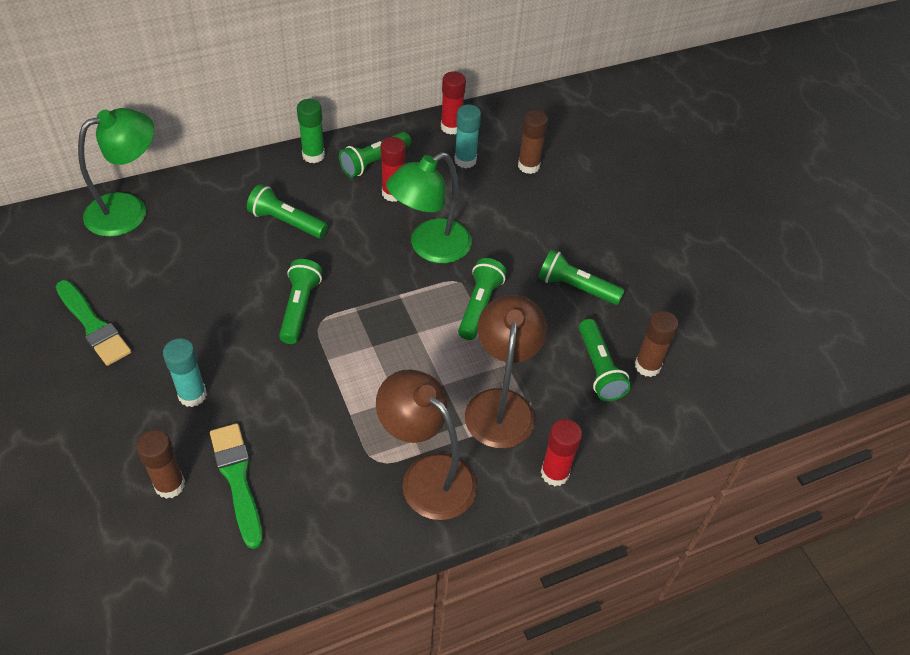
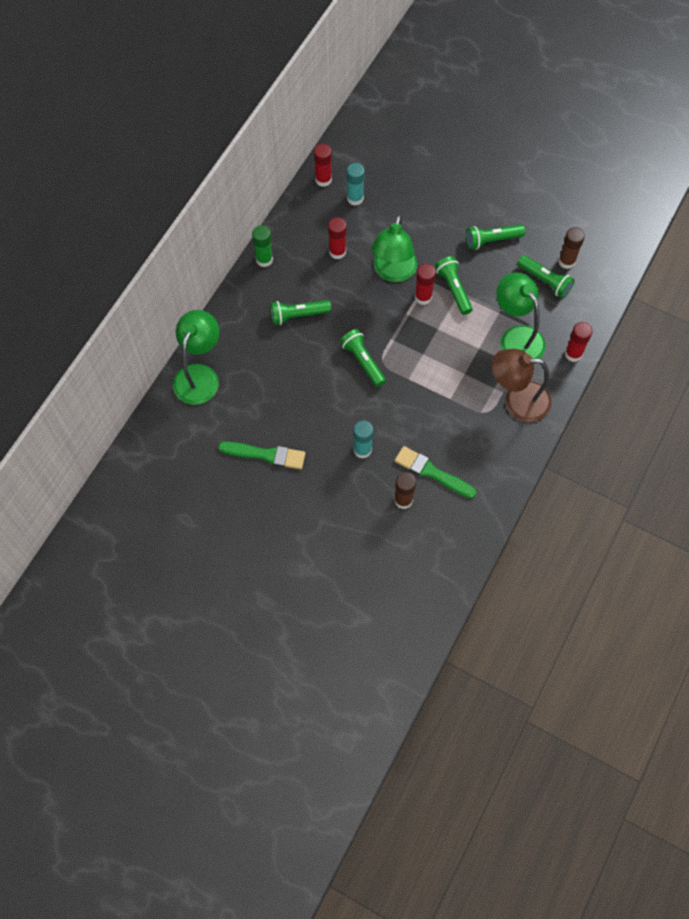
camera: 35 degrees left, 15 degrees up
green flashlight [339,132,411,178] -> none
brown lamp [465,295,547,448] -> green lamp [496,272,546,359]
brown glue stick [518,110,548,174] -> none
none -> red glue stick [415,264,436,305]

